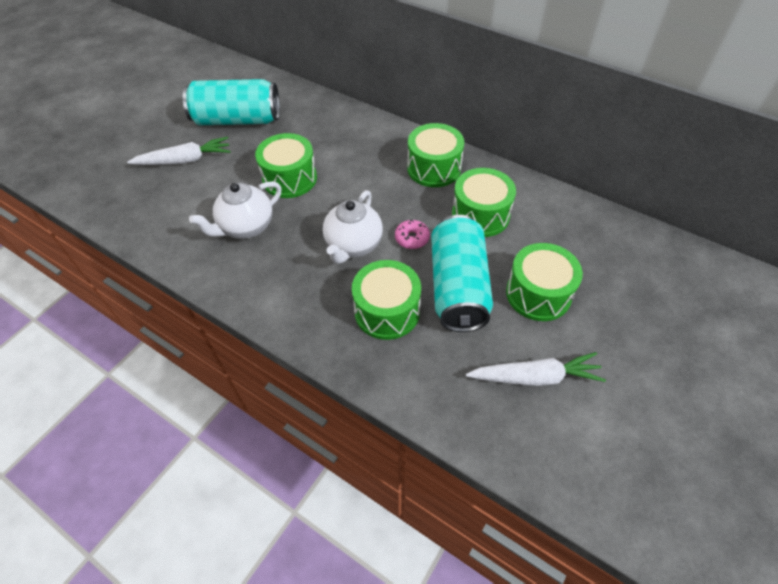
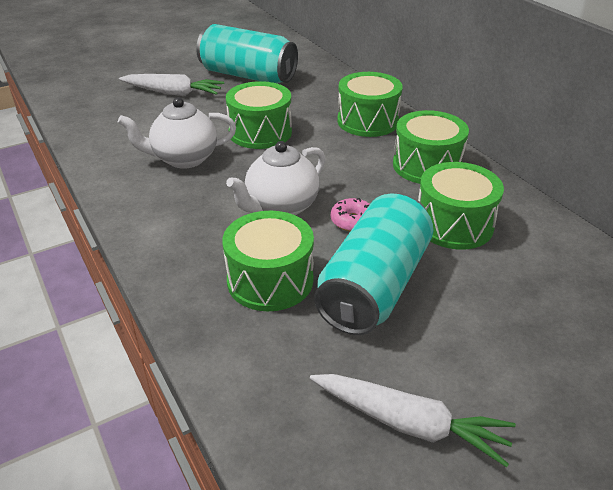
camera: 25 degrees right, 15 degrees down
green drum [506,243,583,321] -> green drum moved to [337,72,402,137]

